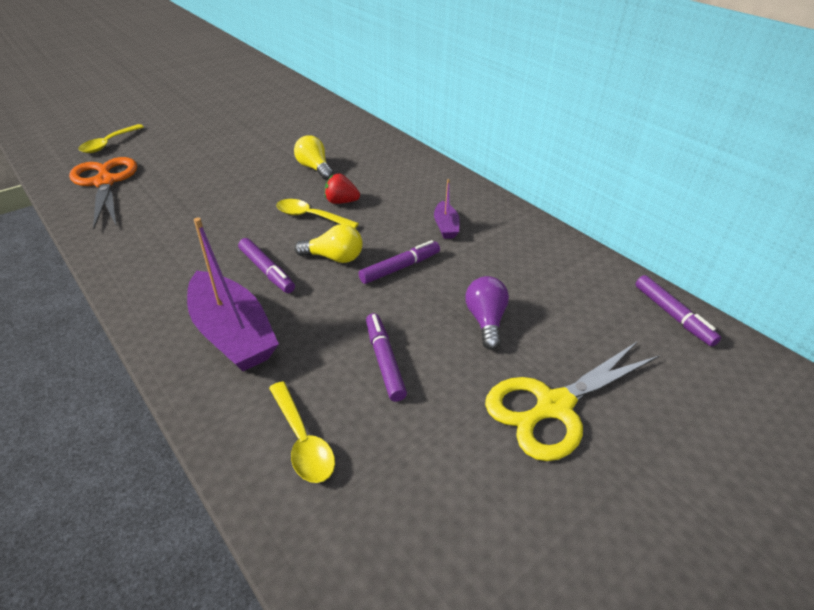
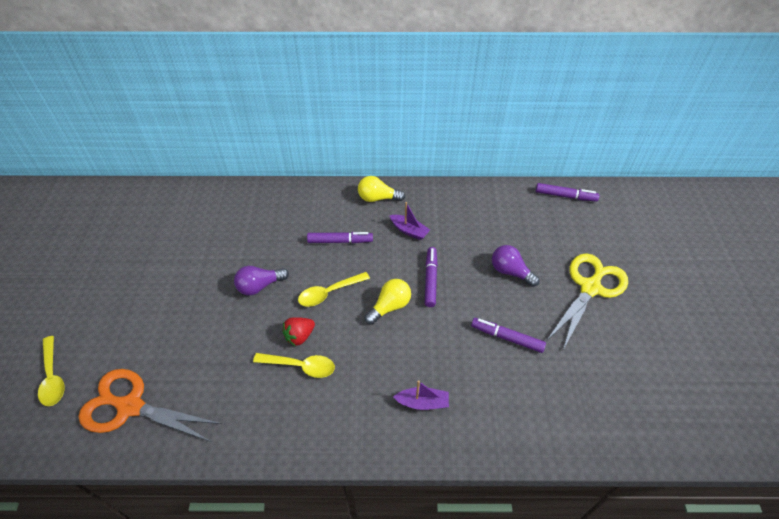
camera: 50 degrees left, 10 degrees up
purple boat [187,218,279,371] -> purple boat [393,380,449,410], size x0.49
purple marker [238,238,295,293] -> purple marker moved to [307,232,373,243]
yellow spoon [269,381,335,483] -> yellow spoon moved to [253,353,335,378]
yellow light bulb [294,135,333,180] -> yellow light bulb moved to [358,176,405,202]
red strawberry [325,174,360,204] -> red strawberry moved to [282,317,315,346]
yellow scissors [485,341,660,461] -> yellow scissors turned 150 degrees counterclockwise [547,253,628,350]
none -> purple light bulb [234,266,289,296]

